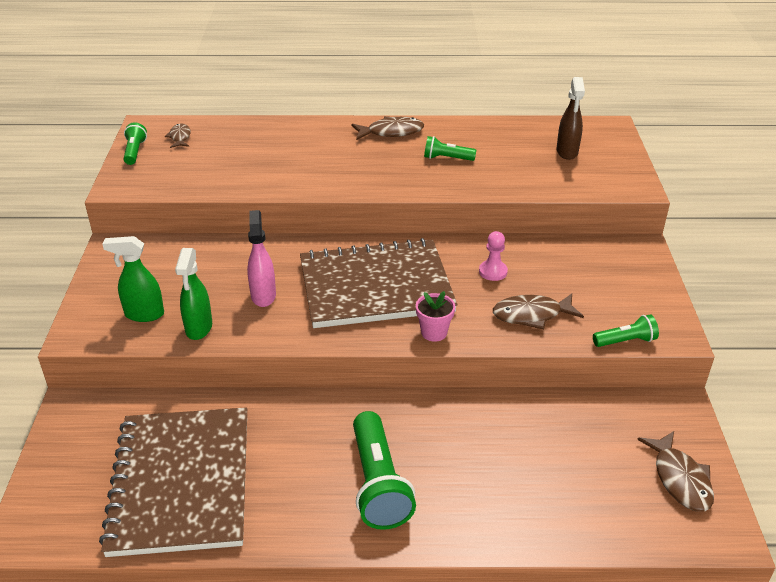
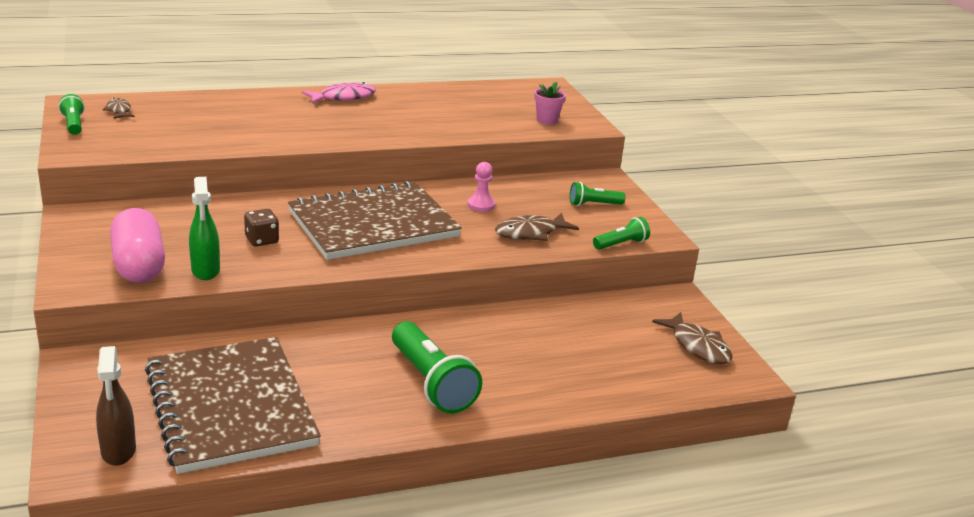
camera: 20 degrees left, 10 degrees down
green spray bottle [102,236,164,322] -> pink capsule [110,208,165,283]
pink spray bottle [247,210,276,307] -> brown dice [244,209,279,247]
brown fish [351,116,424,140] -> pink fish [302,82,376,104]
pink flower pot [416,291,455,342] -> pink flower pot moved to [534,82,566,125]
green flashlight [424,136,476,161] -> green flashlight moved to [570,182,625,206]
brown spray bottle [557,77,585,160] -> brown spray bottle moved to [96,346,136,466]

